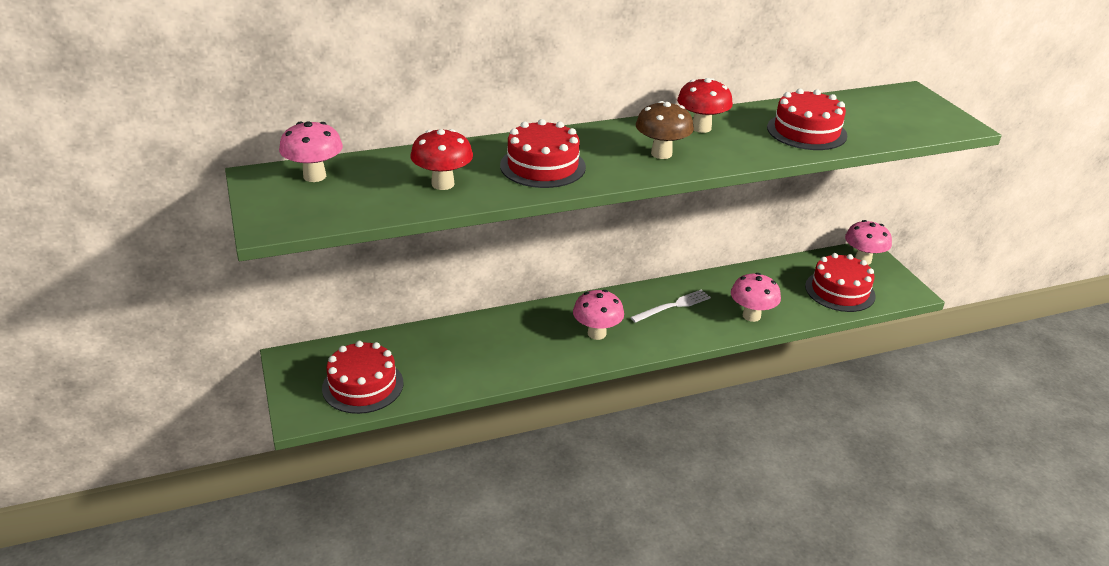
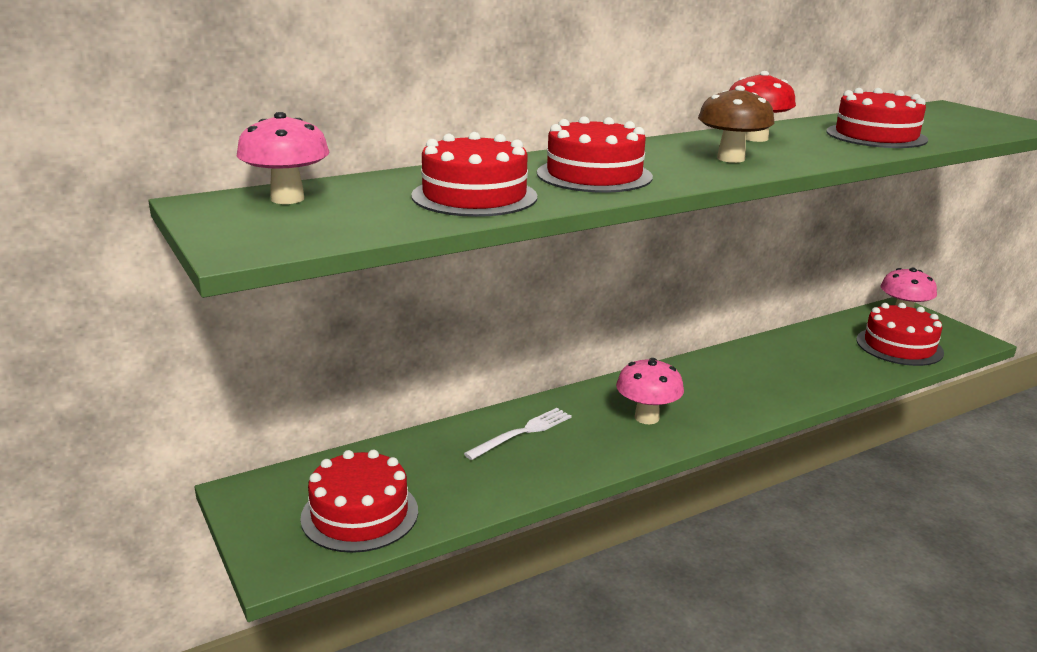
camera: 10 degrees left, 10 degrees down
red mushroom [411,129,473,190] -> red cake [411,132,537,217]
white fork [630,290,711,323] -> white fork moved to [464,408,572,460]
pink mushroom [731,273,781,322] -> none

